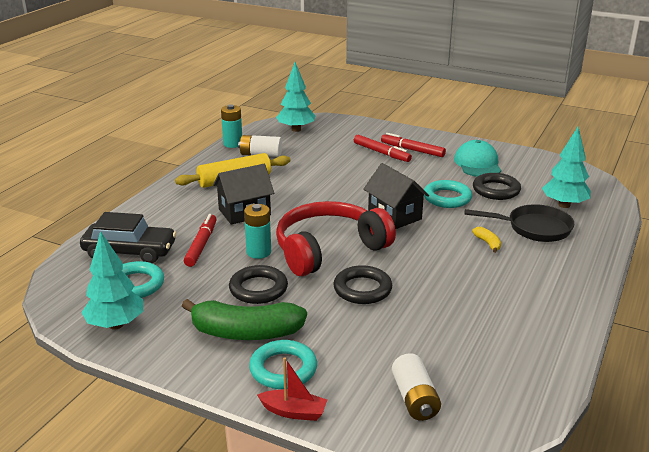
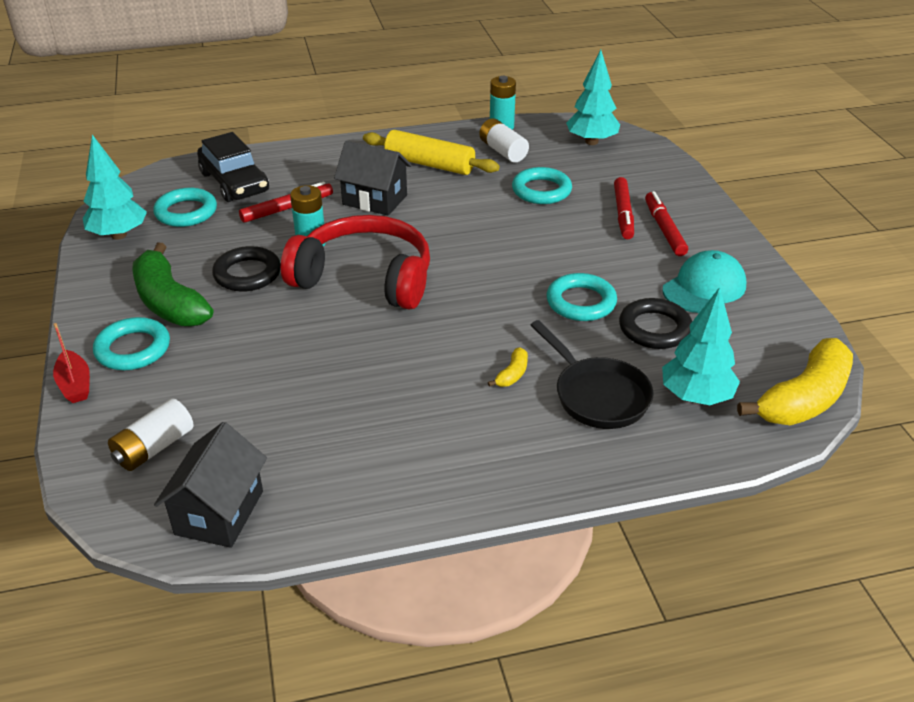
camera: 50 degrees right, 10 degrees up
black ring [333,265,392,304] -> none
black house [364,163,429,229] -> black house moved to [154,422,267,548]
none -> turquoise ring [512,167,572,204]
none -> yellow banana [737,338,853,425]

